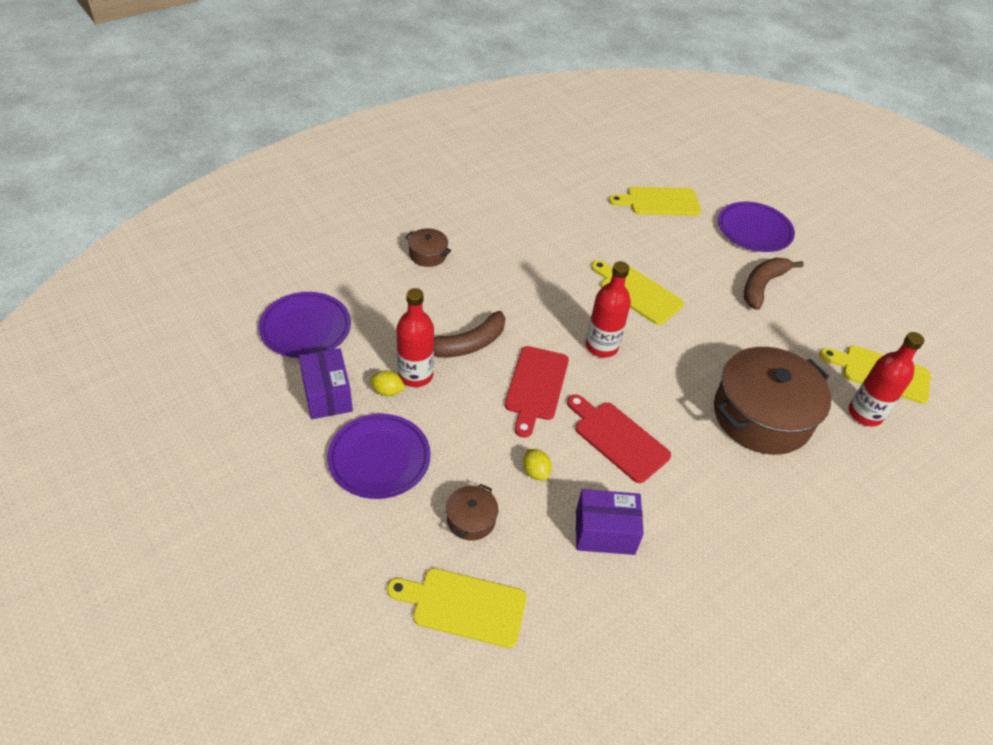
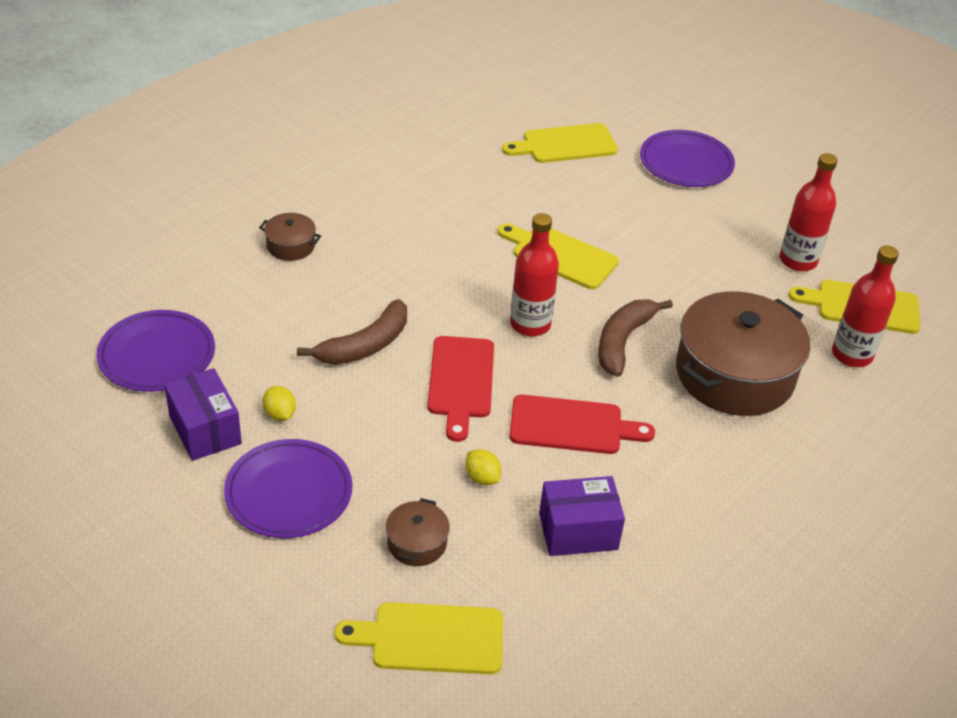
camera: 10 degrees left, 5 degrees down
yellow lemon [370,370,406,396] -> yellow lemon turned 60 degrees clockwise [262,386,296,421]
red bottle [396,288,434,387] -> red bottle moved to [780,153,837,271]
red cutting board [567,394,671,483] -> red cutting board turned 150 degrees clockwise [509,395,655,454]
brown banana [744,258,804,310] -> brown banana moved to [598,299,673,377]

